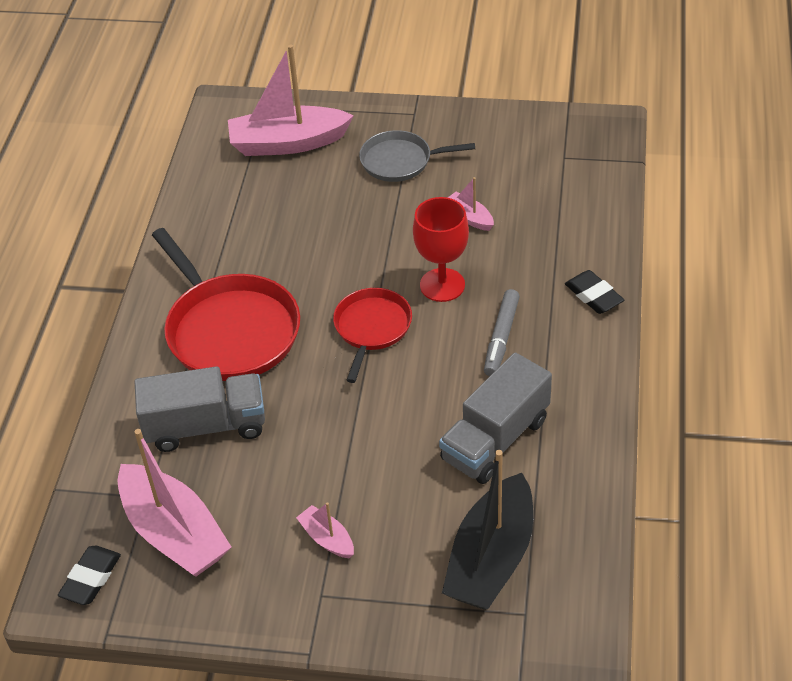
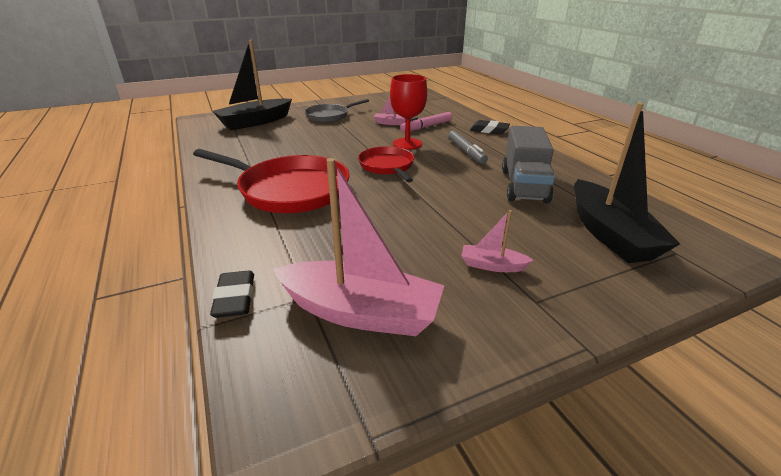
camera: 35 degrees left, 15 degrees down
black eraser [58,546,121,605] -> black eraser moved to [210,270,254,318]
grey truck [135,366,265,452] -> none
pink boat [228,44,354,156] -> black boat [212,40,292,130]
none -> pink marker [400,112,452,132]

